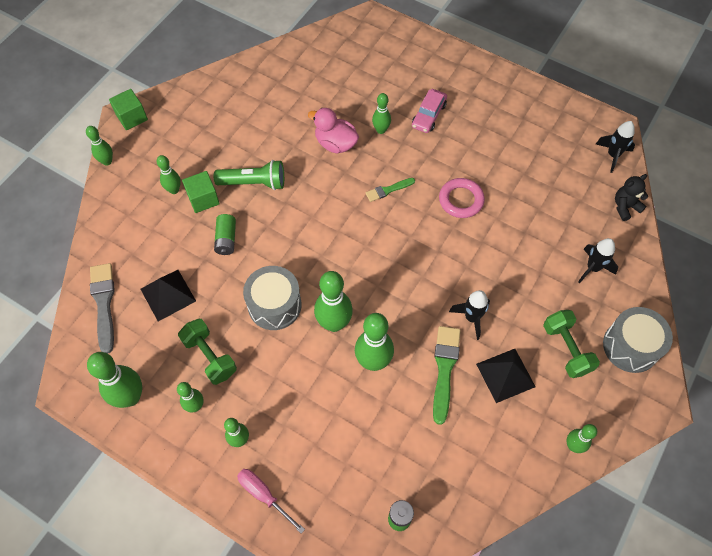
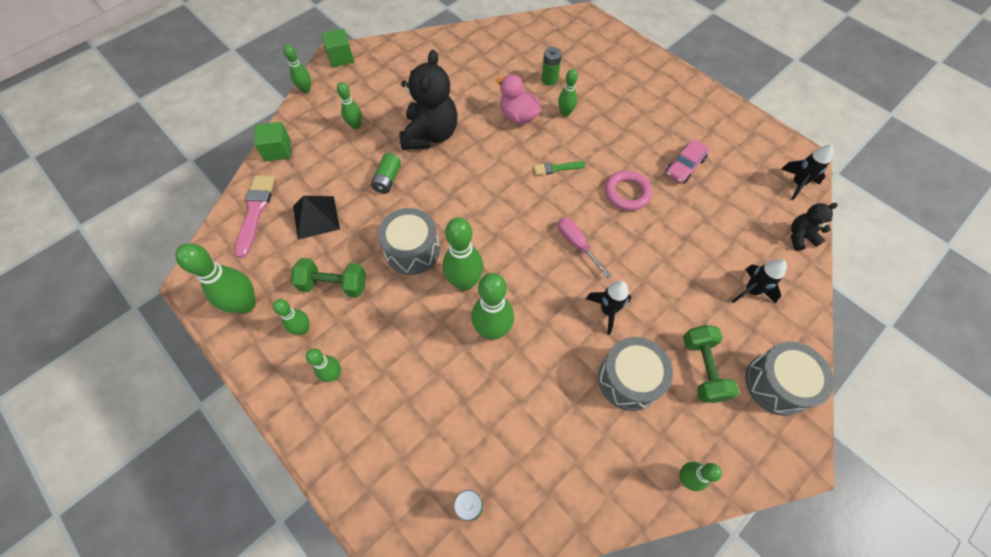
camera: 15 degrees right, 0 degrees up
grey brush [90,263,115,353] -> pink brush [235,175,275,258]
green dumbbell [178,319,237,385] -> green dumbbell turned 60 degrees counterclockwise [291,258,366,298]
green cube [182,171,220,213] -> green cube moved to [254,122,291,161]
green flashlight [214,160,284,190] -> black teddy bear [399,50,458,150]
pink screwdriver [237,469,305,534] -> pink screwdriver moved to [558,217,612,278]
pink car [412,89,447,133] -> pink car moved to [665,139,710,184]
green brush [433,326,461,425] -> none
black pyramid [476,349,536,403] -> grey drum [598,337,673,411]
none -> green battery [541,47,562,86]

